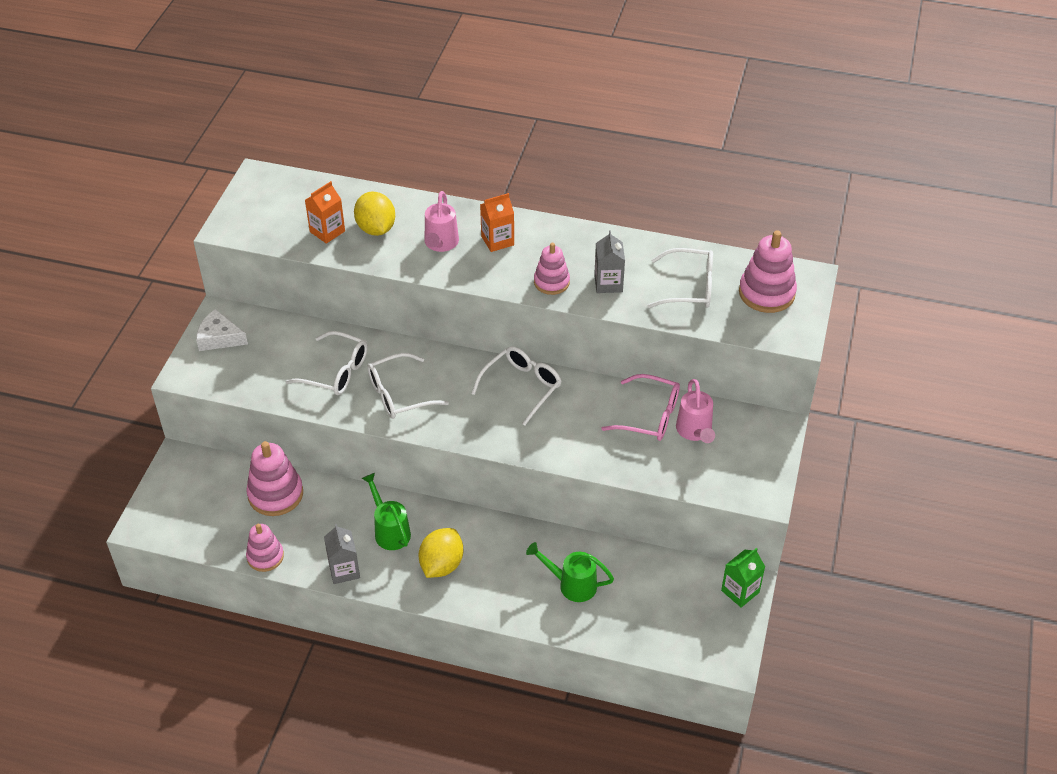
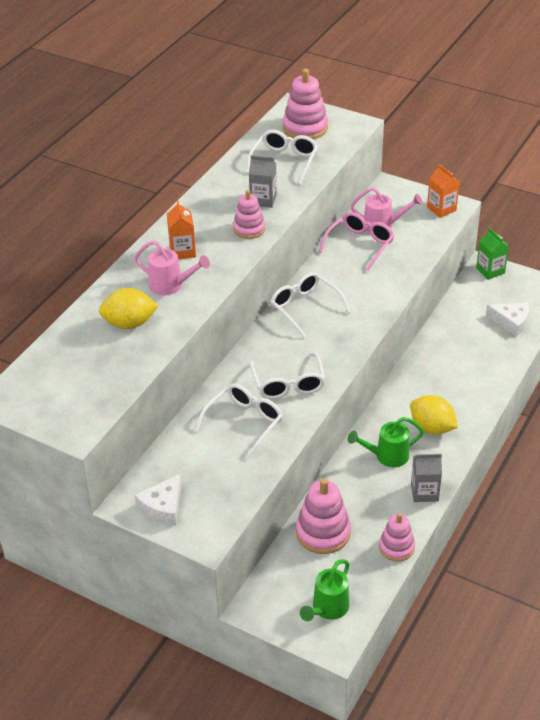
camera: 75 degrees left, 5 degrees down
orange carton [305,181,345,244] -> orange carton moved to [427,164,460,218]
green watering can [526,542,614,602] -> green watering can moved to [300,559,349,621]
none -> white cheese [486,302,529,336]

